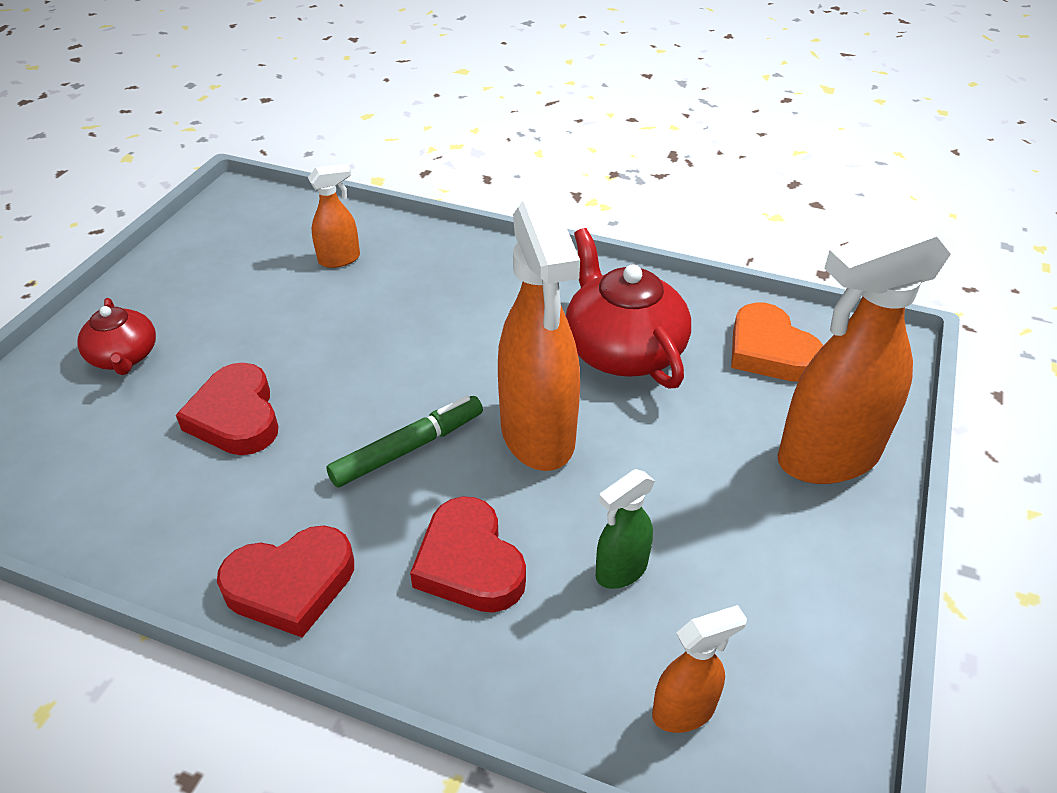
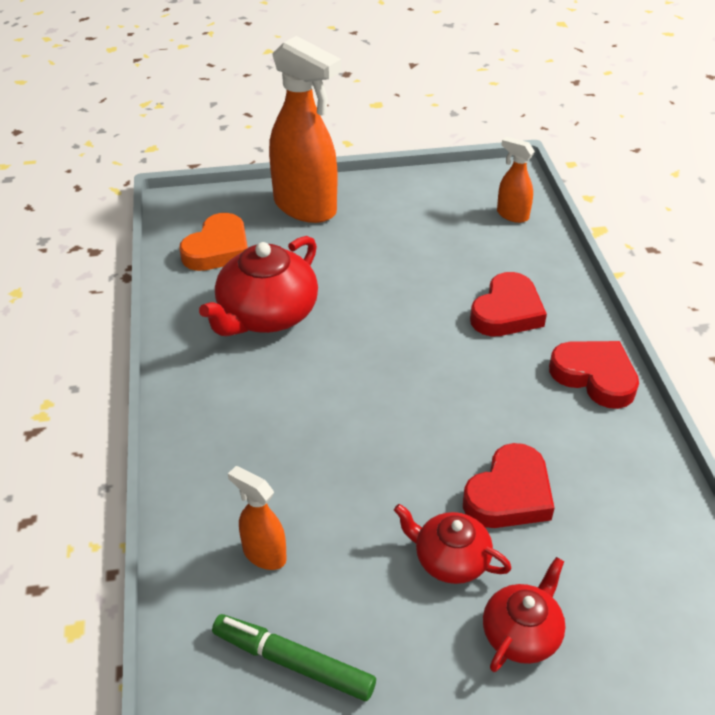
camera: 120 degrees left, 0 degrees up
green marker [326,396,483,488] -> green marker moved to [212,614,376,701]
orange spray bottle [498,196,580,471] -> none
green spray bottle [596,469,655,589] -> none
none -> red teapot [394,504,512,584]

